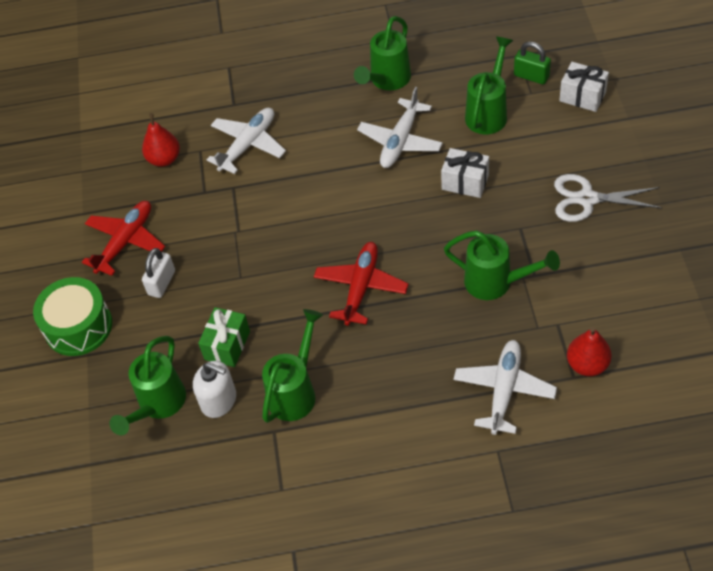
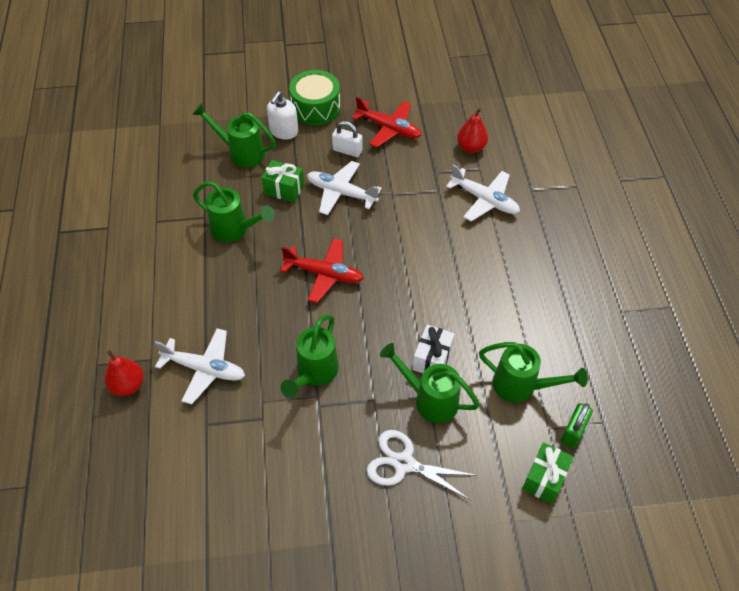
camera: 85 degrees right, 0 degrees up
white soap dispenser [193,361,236,418] -> white soap dispenser moved to [267,91,298,139]
green watering can [354,16,411,90] -> green watering can moved to [380,343,480,423]
white plane [357,87,443,168] -> white plane moved to [307,161,382,215]
white scissors [554,174,662,222] -> white scissors turned 75 degrees counterclockwise [367,430,478,500]
white gift [559,62,609,112] -> green gift [522,442,573,504]
red pear [567,327,612,376] -> red pear moved to [104,350,144,396]

